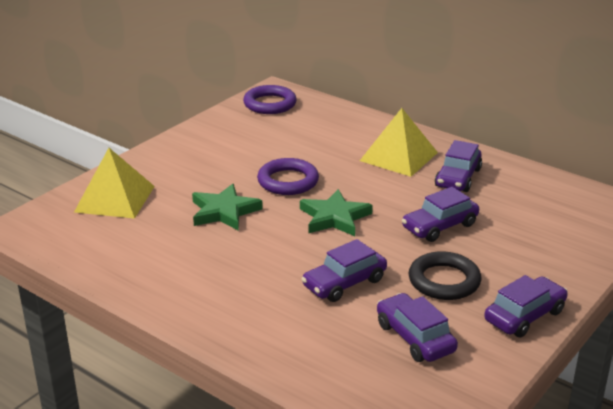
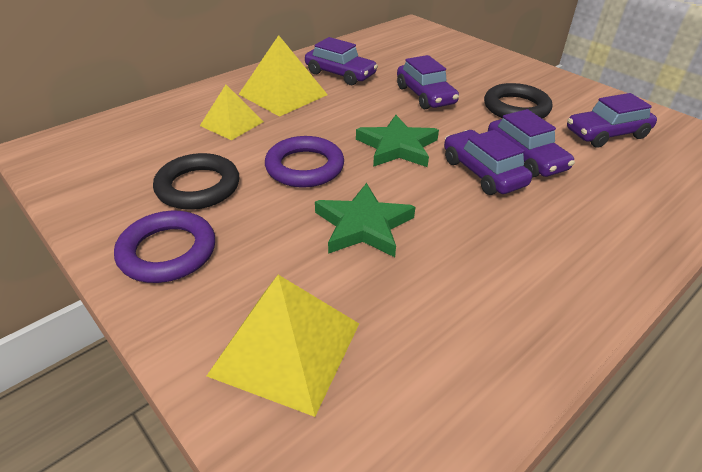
camera: 80 degrees left, 10 degrees up
purple ring [243,85,297,114] -> purple ring moved to [114,211,215,283]
purple car [484,275,568,338] -> purple car moved to [444,130,532,195]
none -> black ring [153,153,239,210]
none -> yellow pyramid [200,85,264,140]

